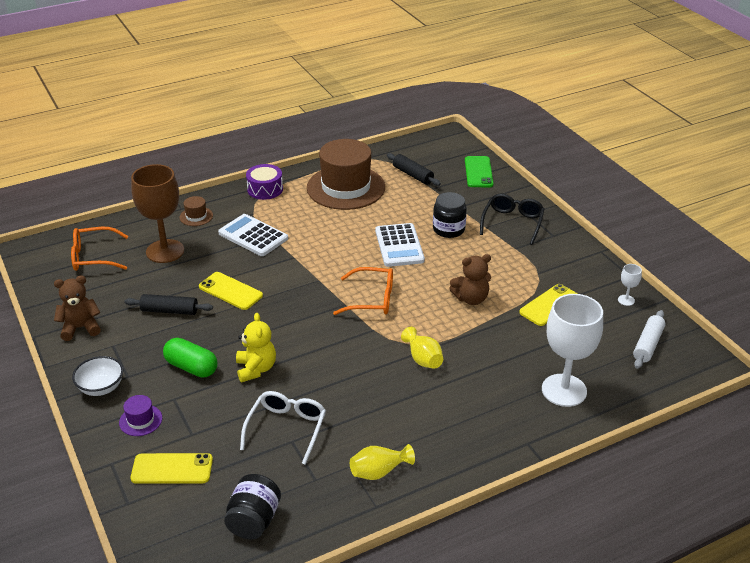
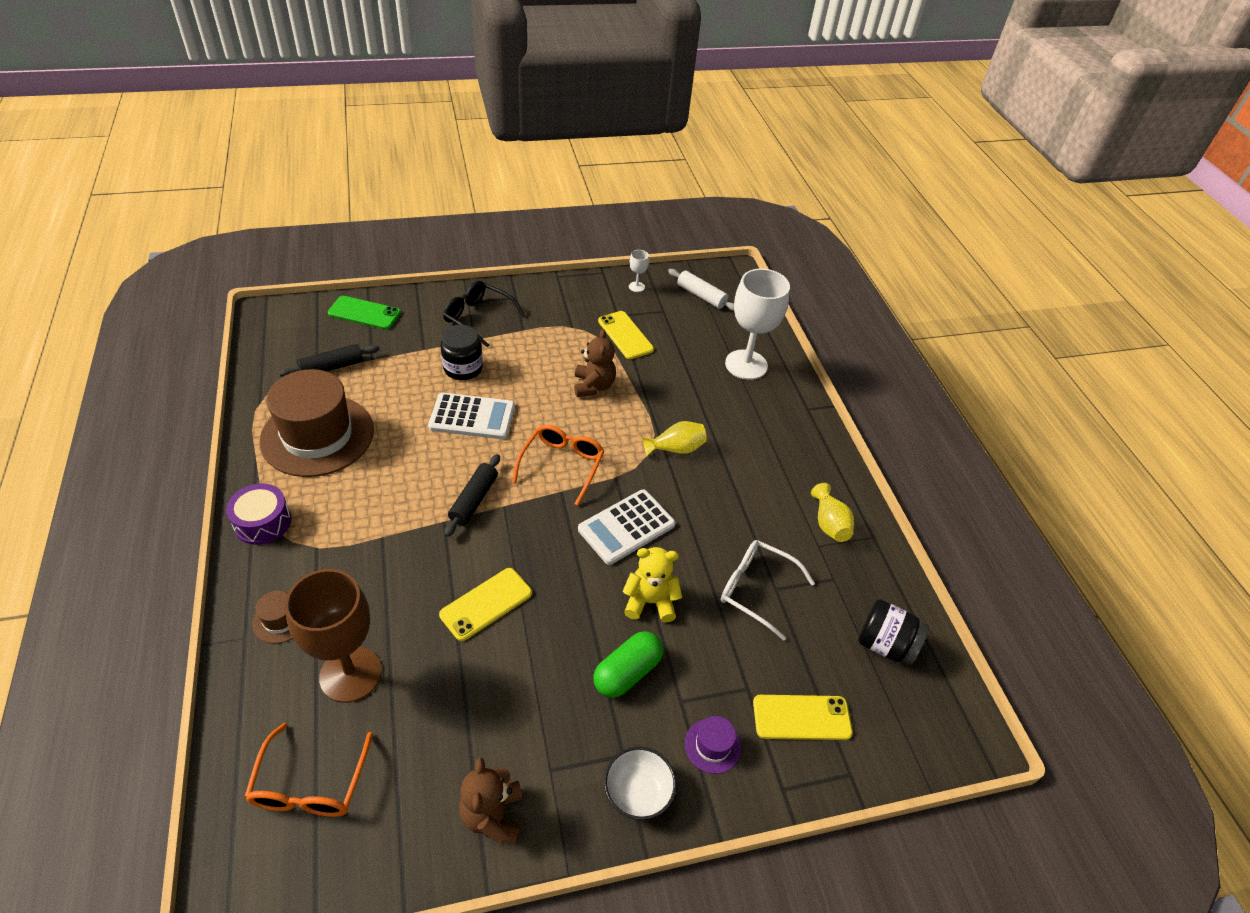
camera: 80 degrees left, 10 degrees up
black rolling pin [124,294,213,315] -> black rolling pin moved to [444,454,500,537]
yellow phone [130,453,213,484] -> yellow phone turned 75 degrees clockwise [753,695,853,740]
white calculator [218,214,288,256] -> white calculator moved to [578,489,676,565]

